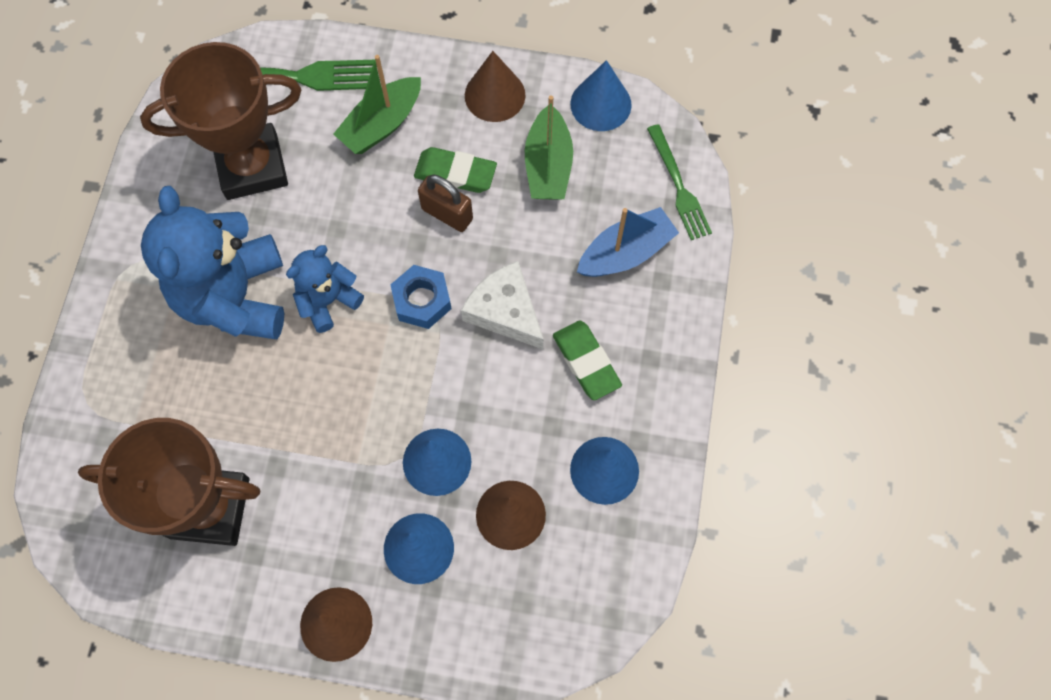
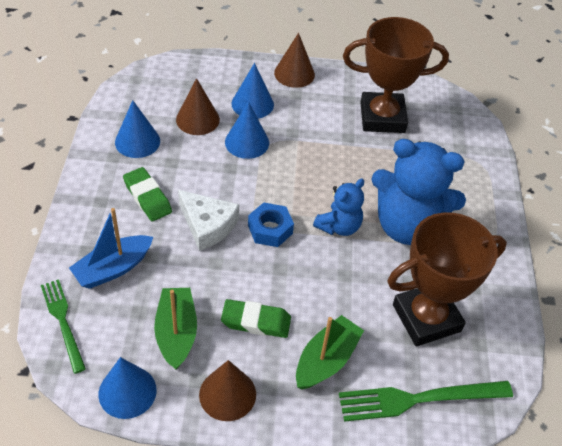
camera: 170 degrees right, 20 degrees down
blue teddy bear [141,186,284,339] -> blue teddy bear turned 120 degrees clockwise [371,139,466,245]
brown padlock [418,174,473,232] -> none

